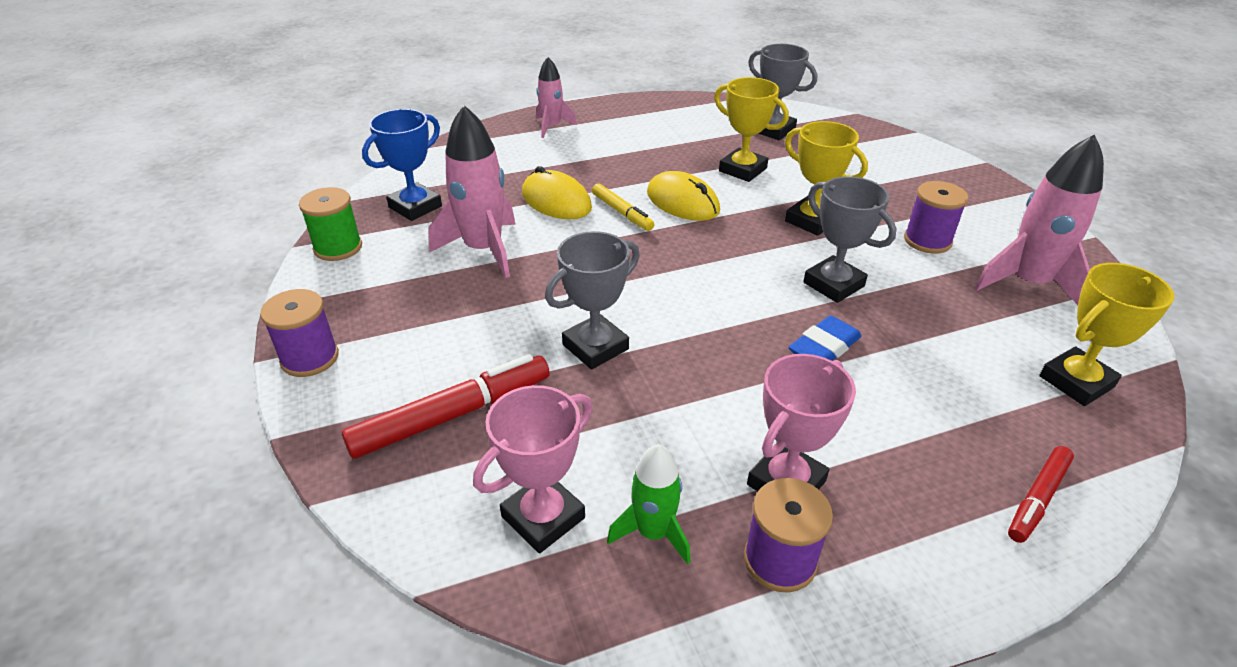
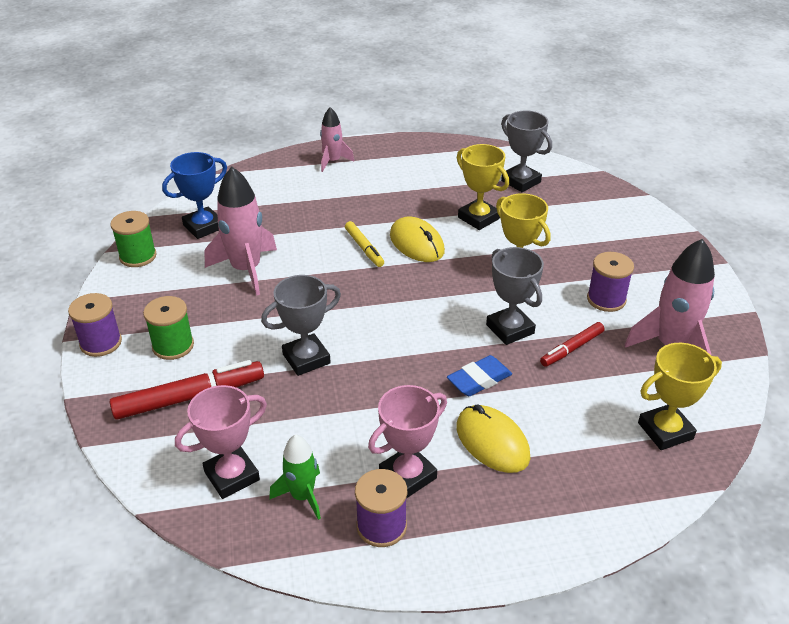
camera: 10 degrees right, 0 degrees up
yellow mouse [522,166,592,219] -> yellow mouse moved to [456,404,530,473]
red marker [1008,446,1074,543] -> red marker moved to [540,322,605,367]
none -> green spool [143,296,194,360]

